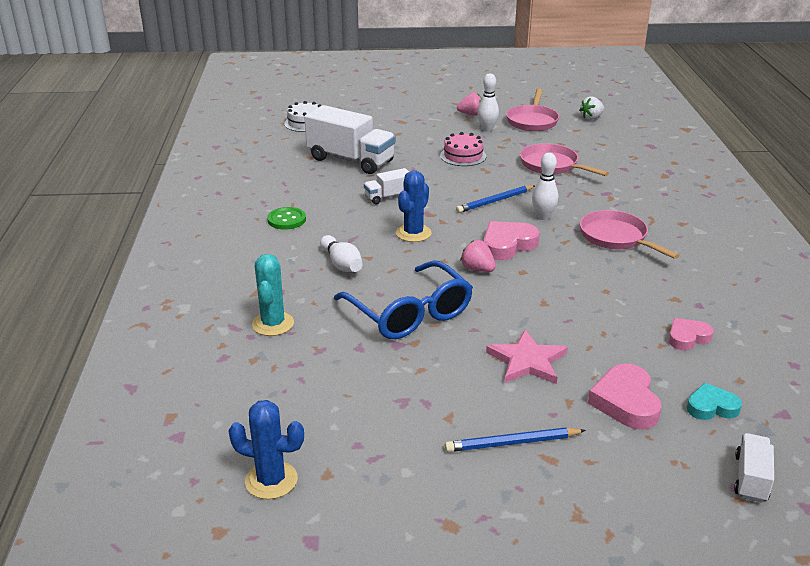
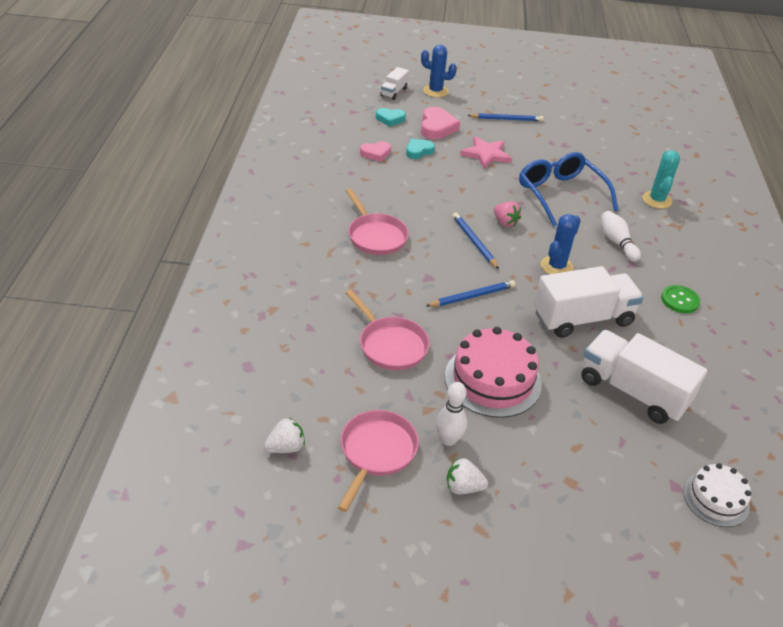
camera: 175 degrees left, 10 degrees up
blue cactus [229,400,304,499] -> blue cactus moved to [421,45,457,97]
white truck [364,168,409,204] -> white truck [534,266,644,338], size x2.03
pink cake [440,132,486,166] -> pink cake [445,327,542,418], size x1.68
pink strawberry [457,92,482,116] -> white strawberry [447,458,488,494]
pink heart [484,221,540,260] -> blue pencil [452,212,499,269]
white bowling pin [532,153,558,220] -> none
none -> turquoise heart [406,139,435,159]

